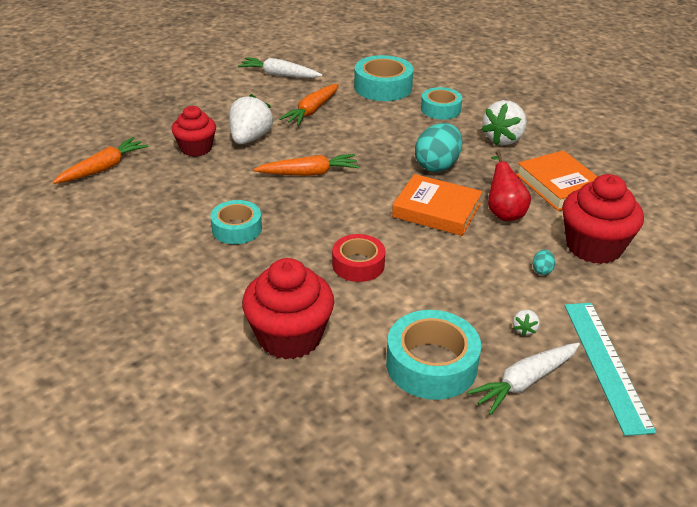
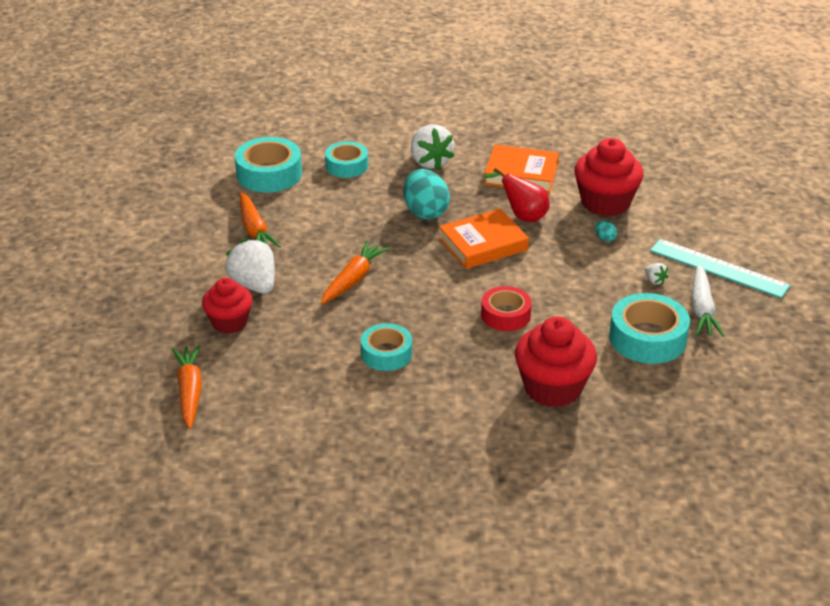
camera: 50 degrees left, 0 degrees up
white carrot [238,57,323,78] -> none

